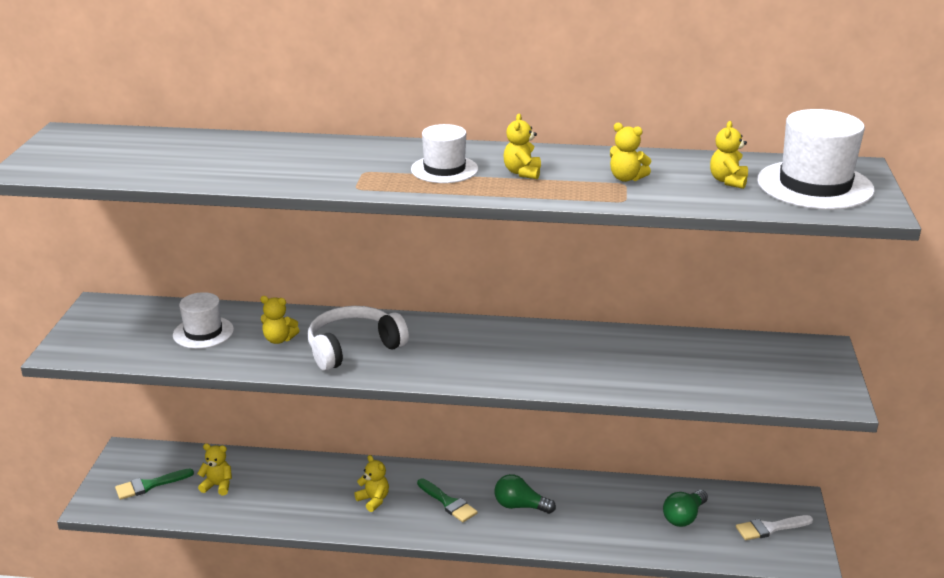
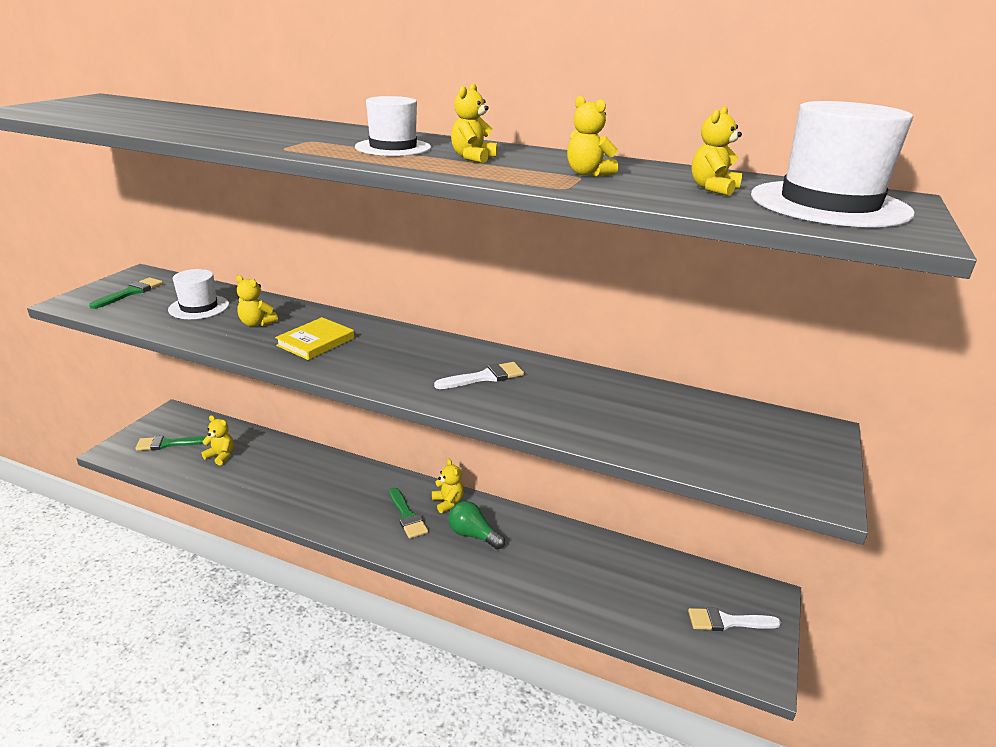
camera: 15 degrees right, 0 degrees up
white headphones [308,306,409,371] -> yellow book [275,317,354,360]
yellow teddy bear [354,455,389,512] -> yellow teddy bear moved to [432,459,464,513]
green light bulb [663,490,708,527] -> none
none -> green brush [89,277,163,309]
none -> white brush [434,362,524,389]

